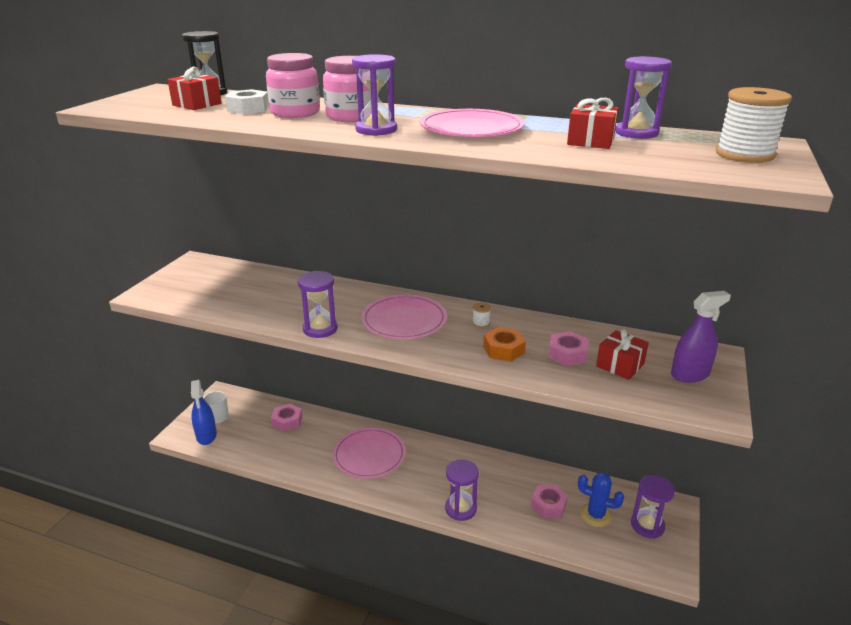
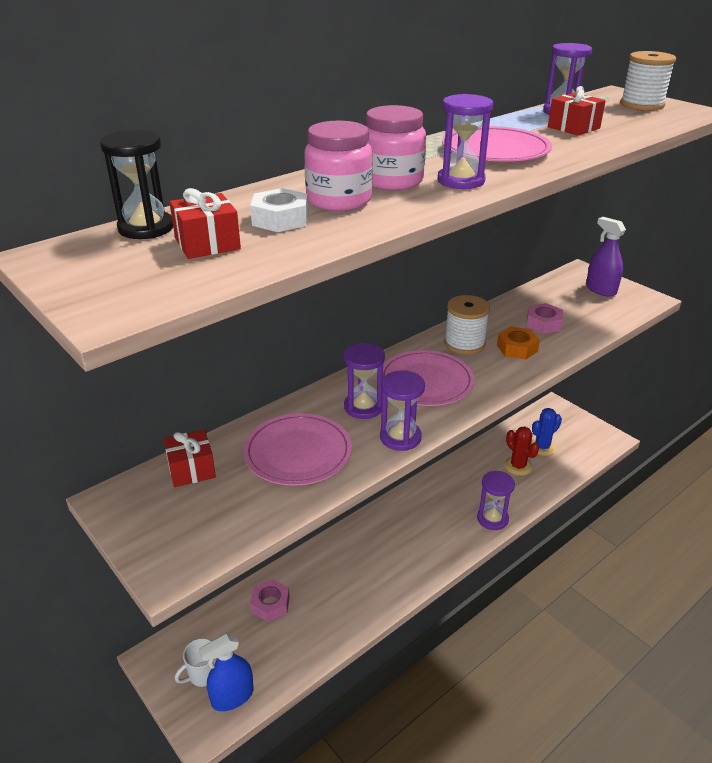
camera: 60 degrees left, 5 degrees up
blue spray bottle [191,380,217,445] -> blue spray bottle turned 135 degrees clockwise [199,634,254,711]
pink plate [333,428,406,479] -> pink plate moved to [243,413,352,486]
white spool [472,302,491,328] -> white spool [444,295,490,355], size x2.25
pink nut [531,485,568,518] -> red cactus [504,426,539,476]
red gift [596,329,649,380] -> red gift moved to [164,429,216,487]
purple hourglass [631,475,675,539] -> purple hourglass moved to [344,343,385,419]
purple spray bottle [671,291,731,383] -> purple spray bottle turned 45 degrees counterclockwise [586,217,626,297]

